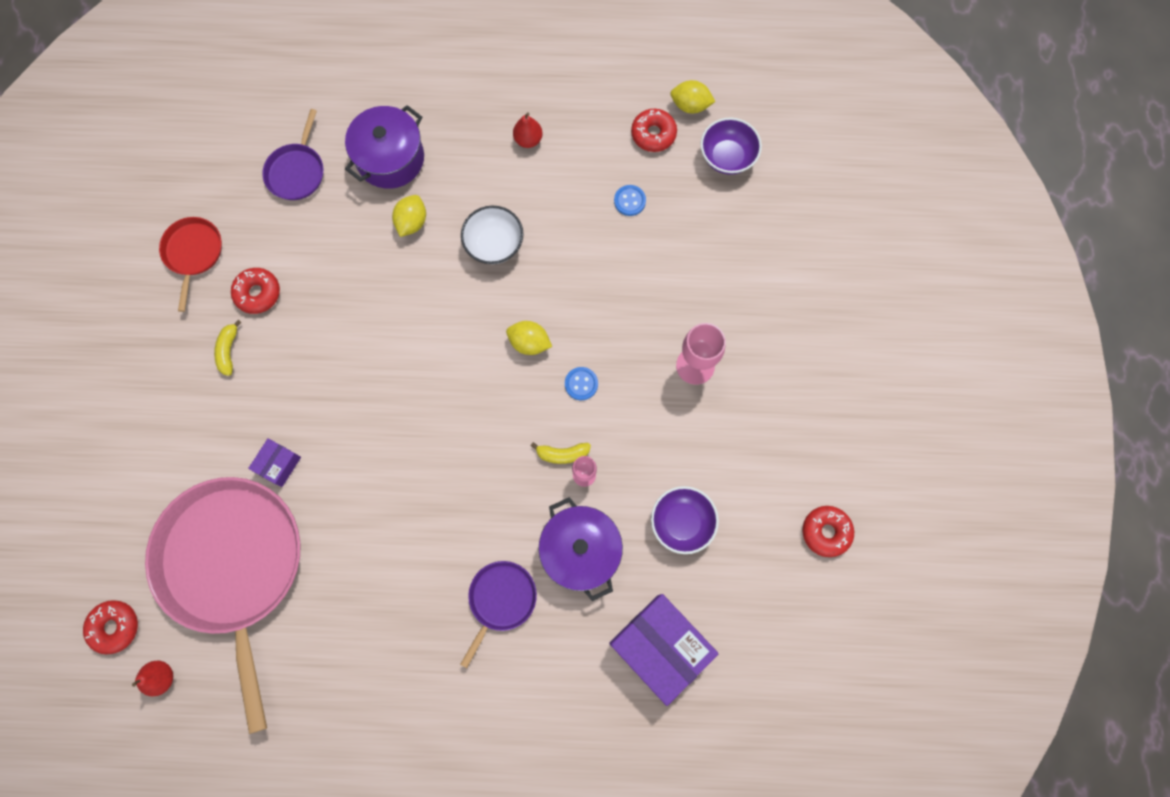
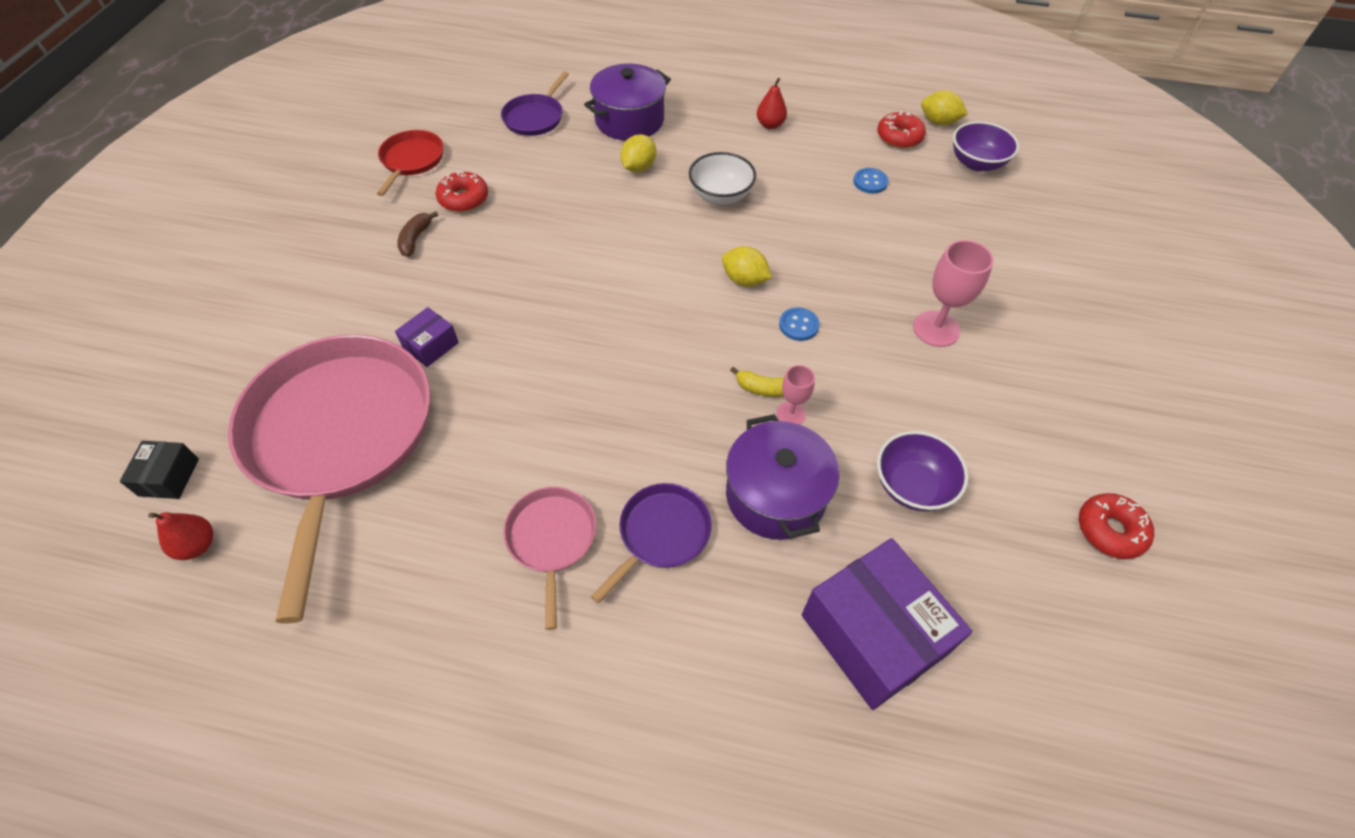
camera: 10 degrees right, 20 degrees down
red donut [83,600,138,654] -> black box [120,441,199,499]
yellow banana [214,320,242,376] -> brown banana [397,211,438,257]
none -> pink pan [503,487,597,630]

